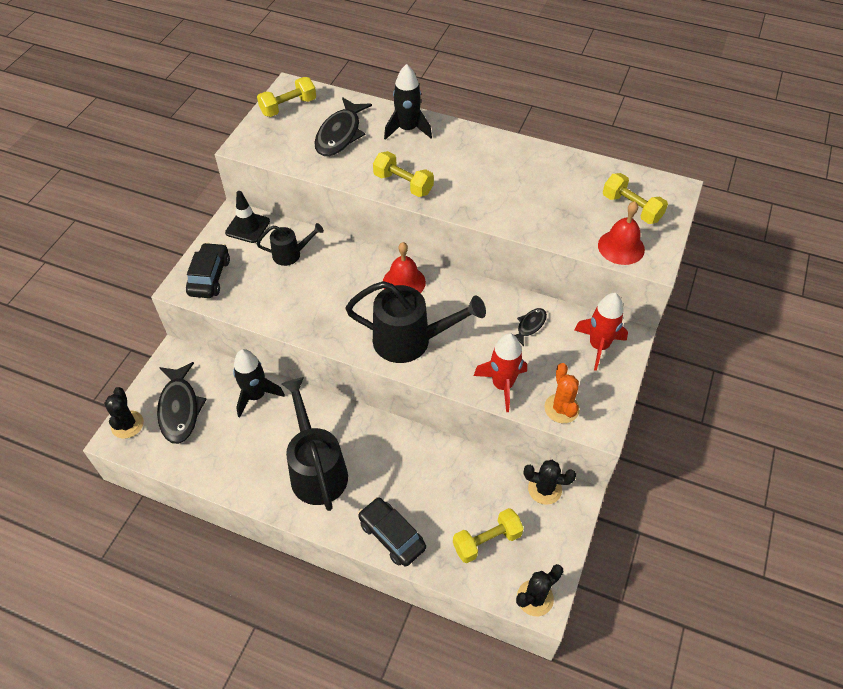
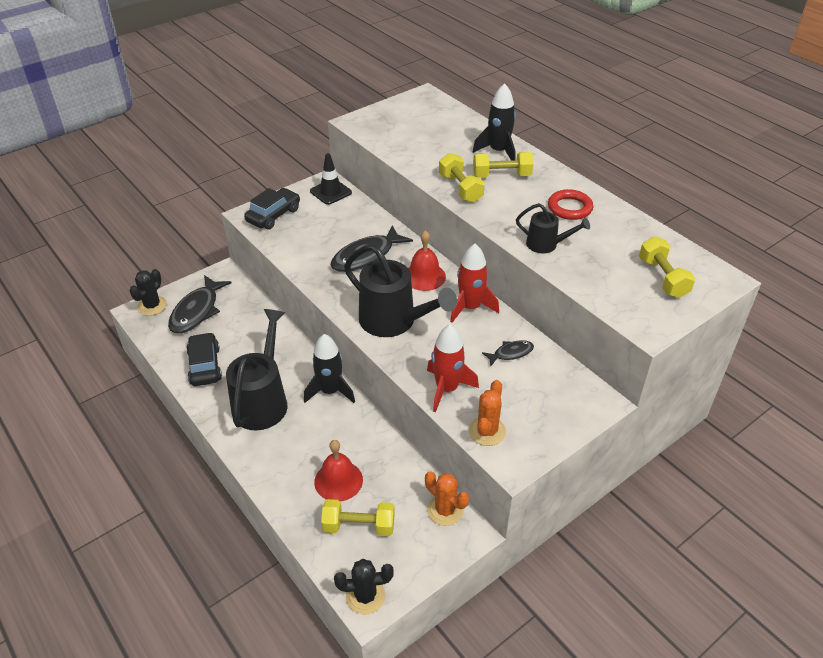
camera: 30 degrees right, 10 degrees down
black rocket [233,349,285,417] -> black rocket moved to [304,334,355,403]
yellow dumbbell [257,77,316,117] -> yellow dumbbell moved to [473,152,534,178]
black watering can [257,223,324,266] -> black watering can moved to [516,203,590,253]
black fish [314,97,372,156] -> black fish moved to [331,226,413,272]
black car [358,497,426,567] -> black car moved to [186,332,222,386]
black cactus [523,460,576,505] -> orange cactus [425,471,469,526]
red rocket [574,293,628,371] -> red rocket moved to [450,244,499,323]
red bell [598,201,645,265] -> red bell moved to [314,440,363,502]
none -> red ring [548,189,593,220]

